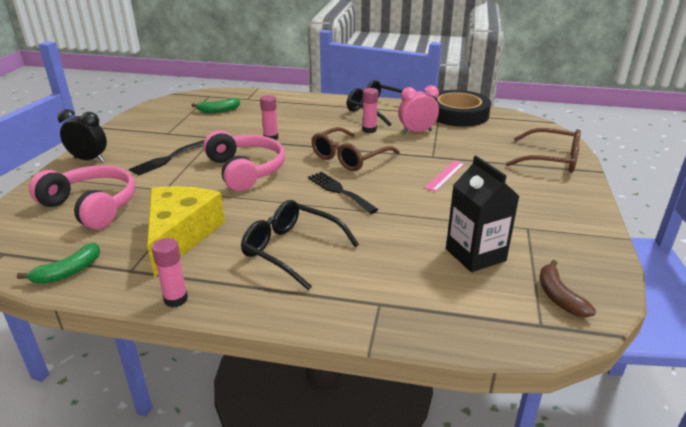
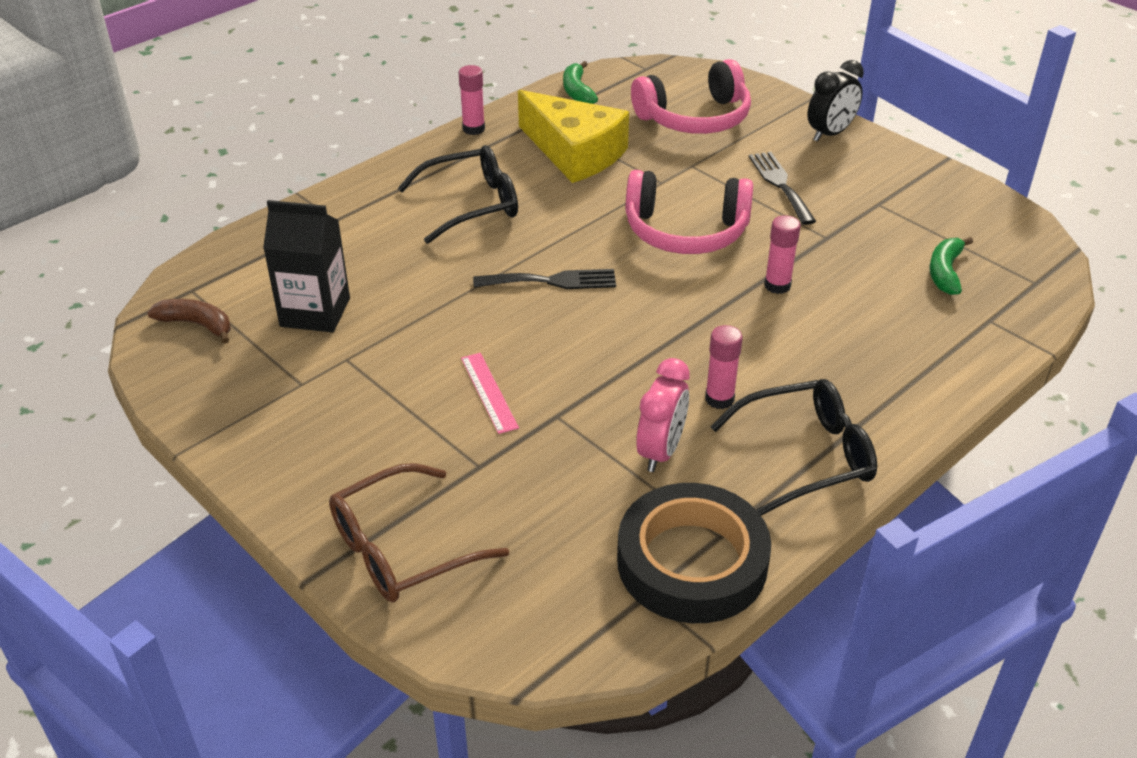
camera: 125 degrees right, 10 degrees up
brown glasses [311,127,400,171] -> none

